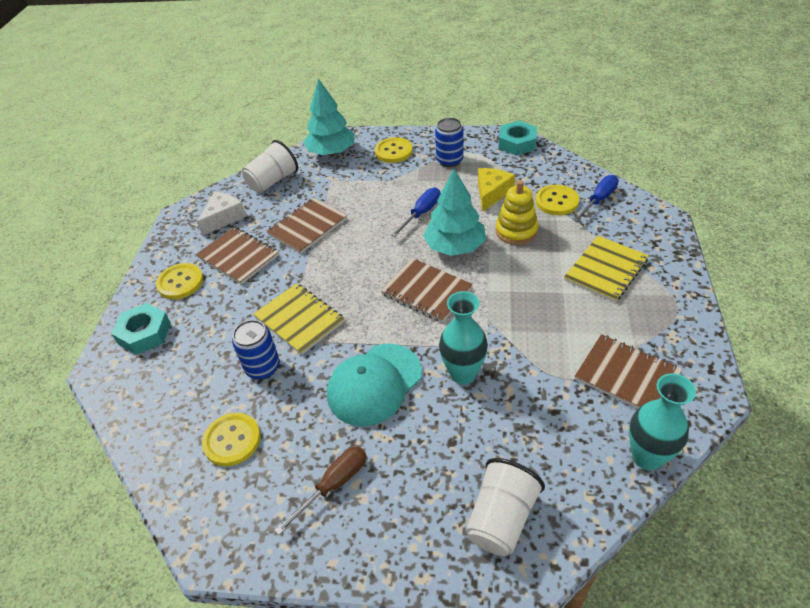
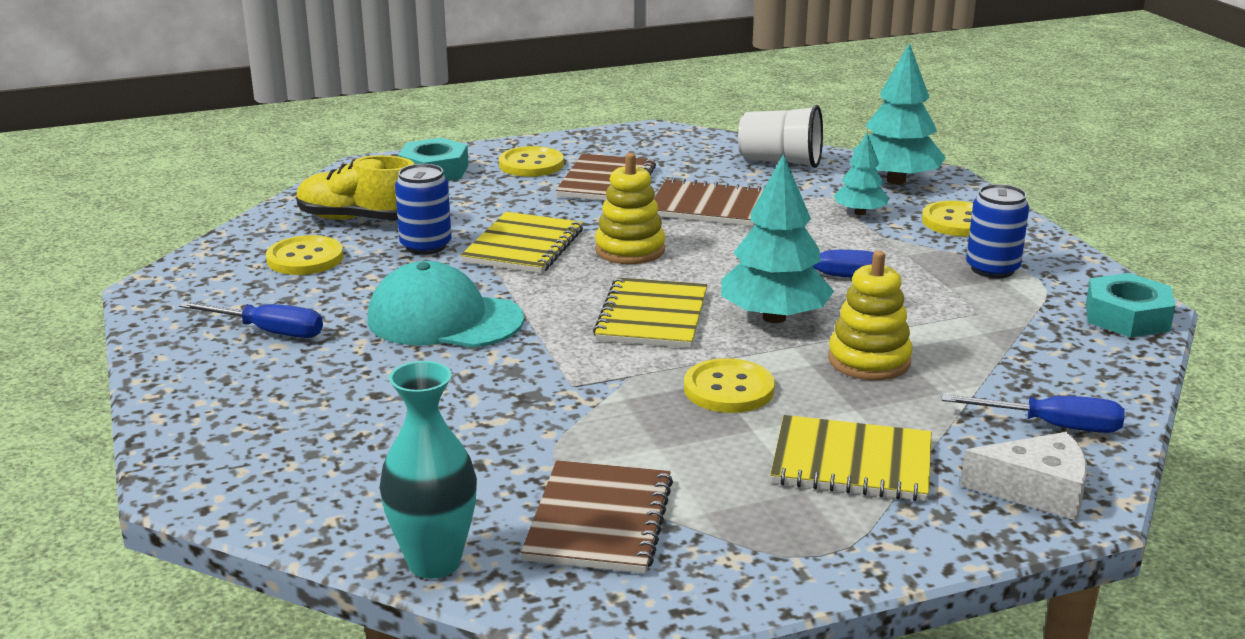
camera: 60 degrees right, 20 degrees down
white cheese [197,192,246,236] -> white cheese moved to [960,432,1087,521]
brown screwdriver [274,446,366,535] -> blue screwdriver [179,302,323,338]
brown notebook [381,258,473,323] -> yellow notebook [593,277,707,348]
turquoise vase [439,291,488,384] -> none
white cup [466,458,545,556] -> none
yellow cheese [478,168,515,212] -> none
yellow button [535,185,579,215] -> yellow button moved to [684,358,775,413]
none -> yellow shoe [296,155,414,220]
none -> yellow stacking toy [595,153,665,264]
none -> turquoise tree [833,133,889,215]

